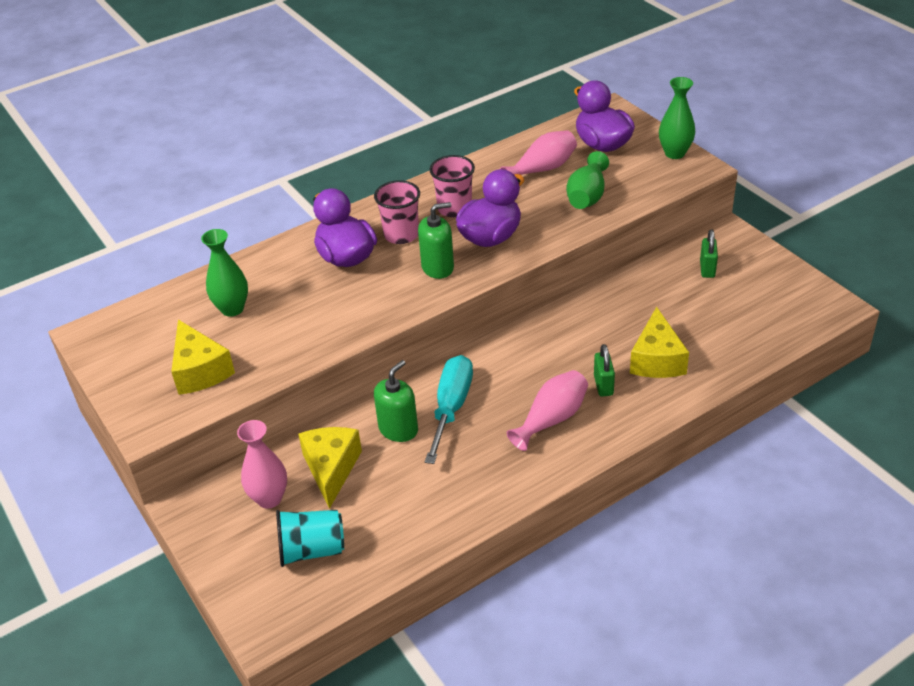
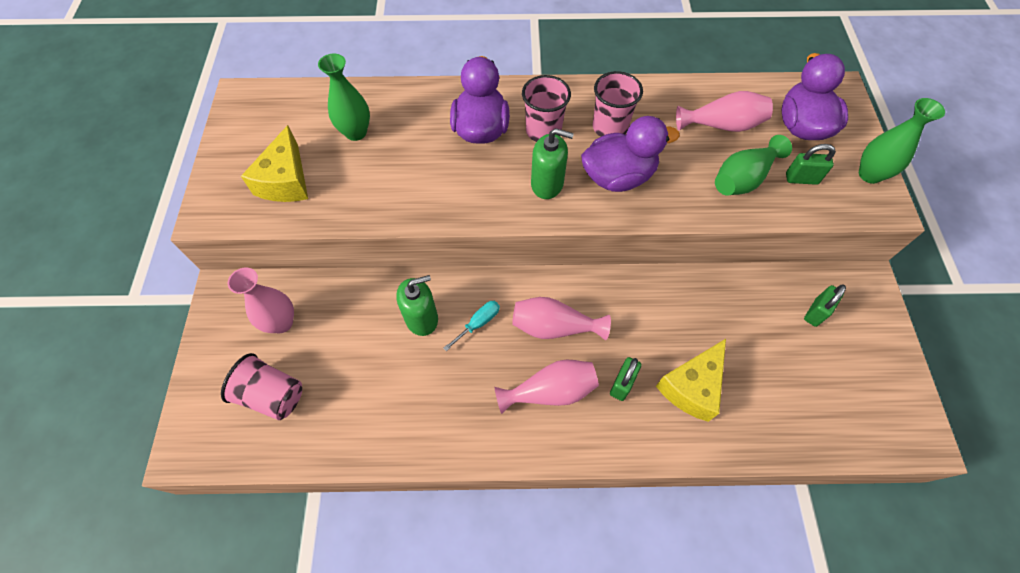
camera: 30 degrees right, 20 degrees up
turquoise cup [276,510,344,567] -> pink cup [221,353,302,420]
yellow cheese [298,427,362,509] -> none
turquoise screwdriver [425,355,473,464] -> turquoise screwdriver [443,301,500,351], size x0.51
none -> pink vase [512,297,611,340]
none -> green padlock [786,144,836,185]

